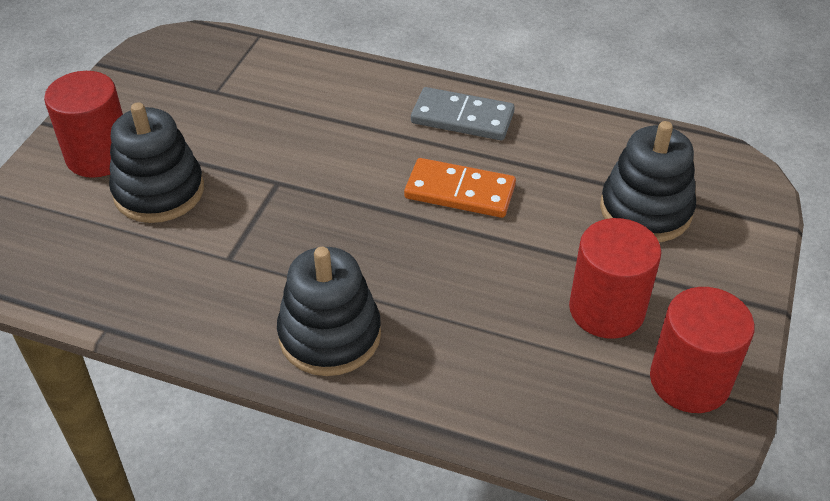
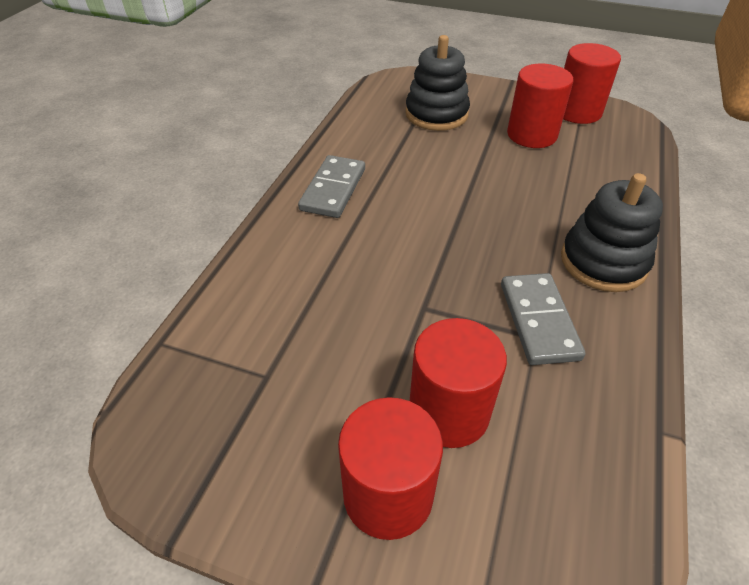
camera: 90 degrees left, 0 degrees up
black stacking toy [109,102,204,223] -> red cylinder [410,318,507,448]
orange domino [404,158,516,218] -> none
none -> grey domino [501,273,585,365]

